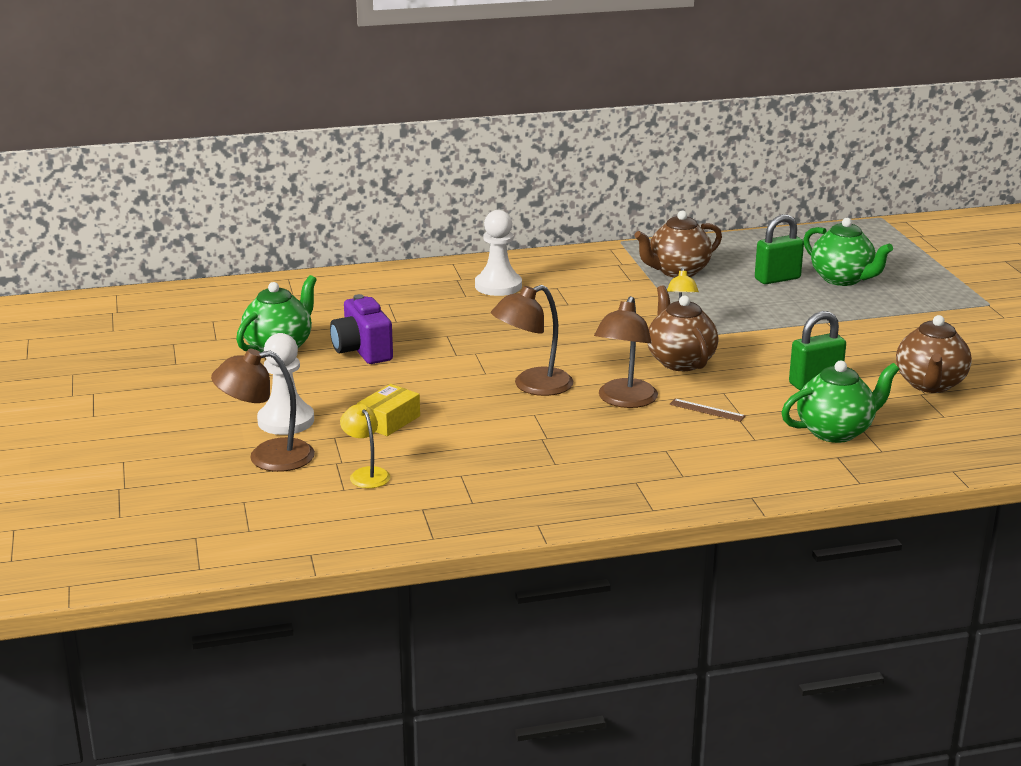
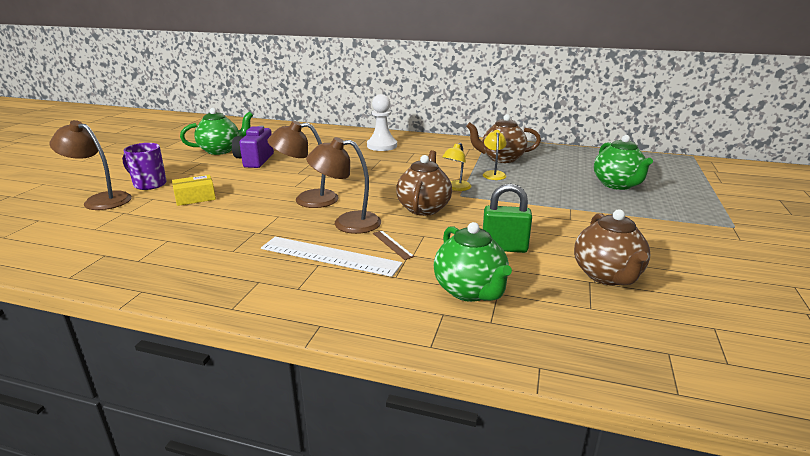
camera: 30 degrees right, 0 degrees up
white pawn [257,333,314,435] -> purple mug [122,143,167,190]
yellow lamp [340,404,390,488] -> yellow lamp moved to [483,130,507,180]
brown lamp [594,296,658,408] -> brown lamp turned 45 degrees clockwise [306,137,381,234]
green padlock [755,214,804,284] -> none
green teapot [781,360,899,443] -> green teapot turned 60 degrees clockwise [434,222,512,302]
brown teapot [896,315,972,393] -> brown teapot turned 45 degrees counterclockwise [574,209,650,285]
none -> white ruler [261,237,403,277]

